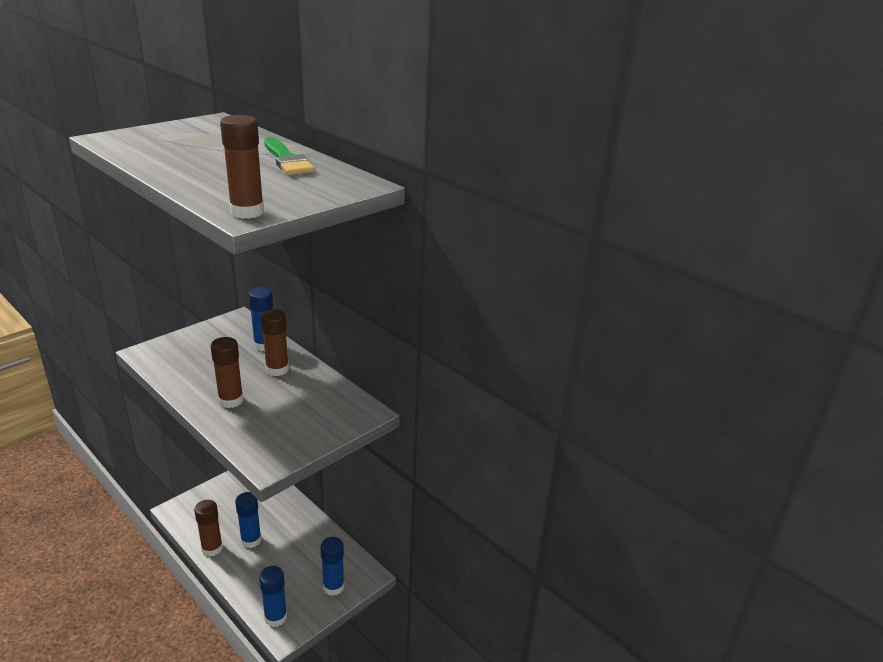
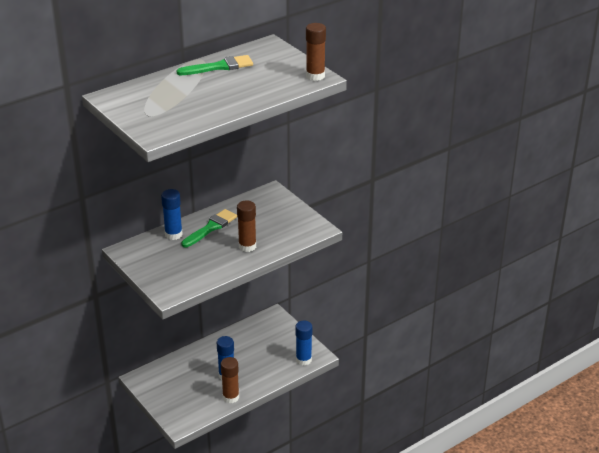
camera: 80 degrees left, 5 degrees up
brown glue stick [261,309,289,376] -> green brush [181,209,237,247]
blue glue stick [321,537,344,596] -> none

